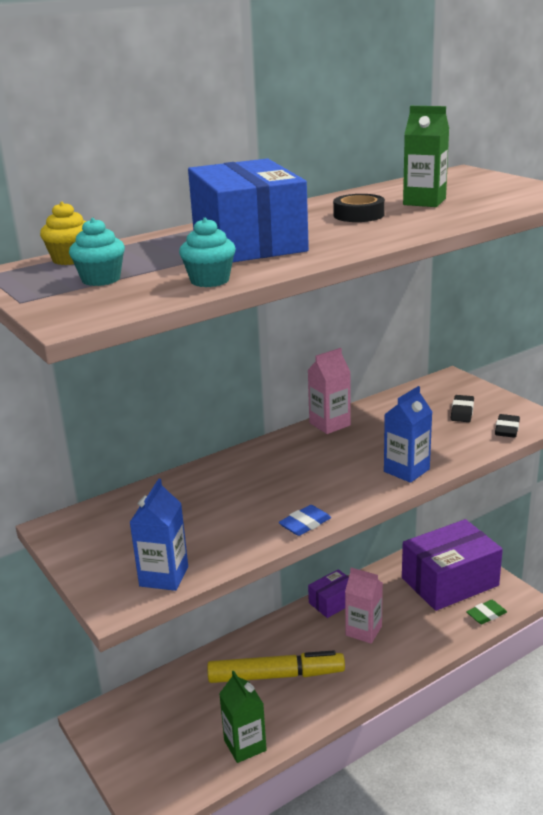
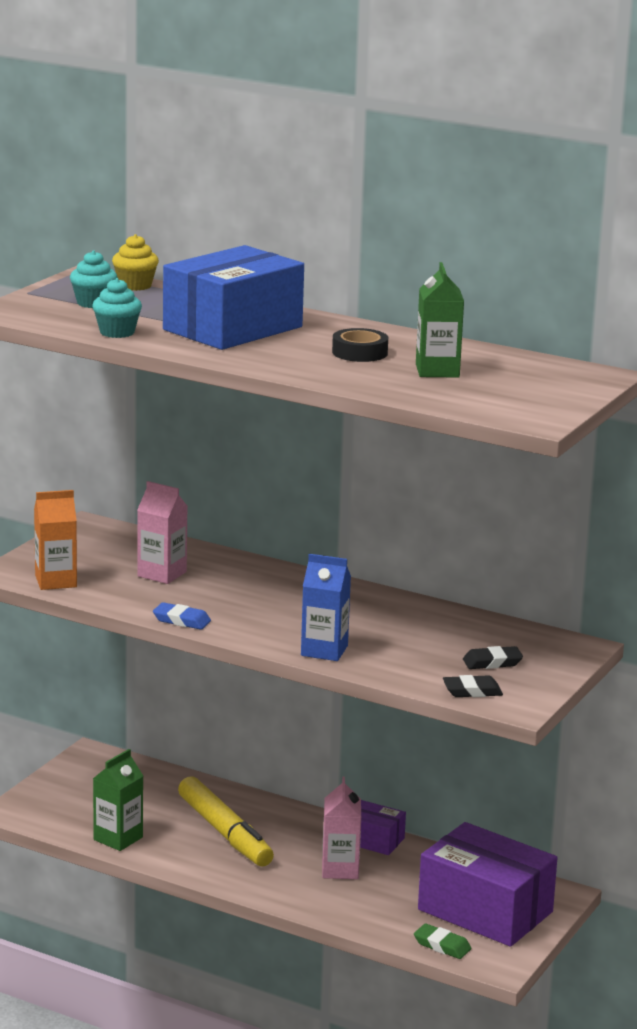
camera: 60 degrees right, 5 degrees down
blue carton [129,479,188,591] -> orange carton [34,490,77,590]
pink carton [308,348,351,434] -> pink carton moved to [137,481,188,584]

